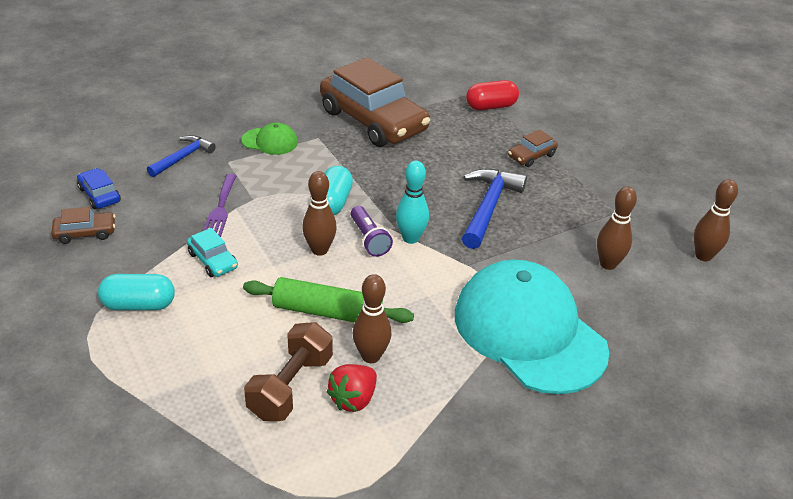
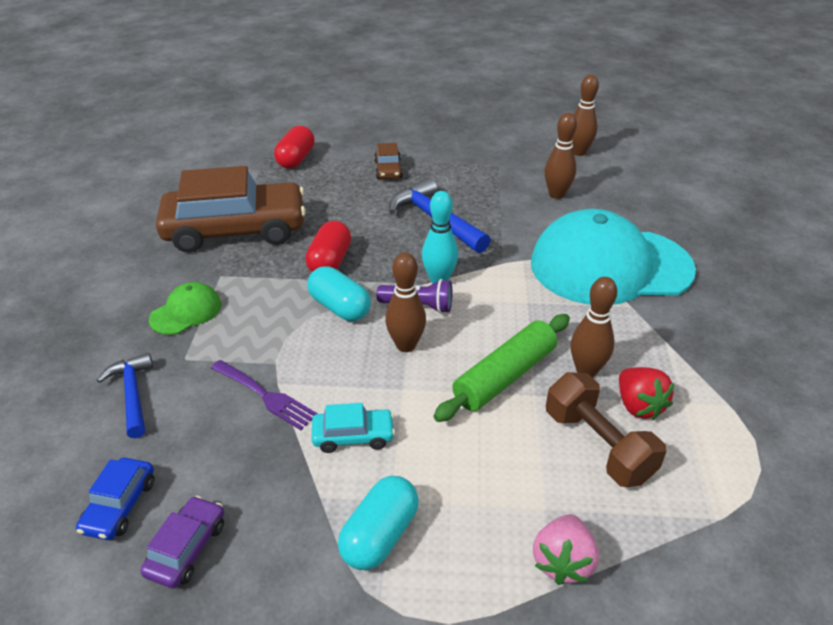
camera: 55 degrees left, 0 degrees up
brown car [51,207,115,244] -> purple car [140,496,224,588]
blue car [77,168,121,209] -> blue car turned 75 degrees counterclockwise [76,458,154,540]
none -> red capsule [305,221,351,272]
none -> pink strawberry [533,514,599,585]

